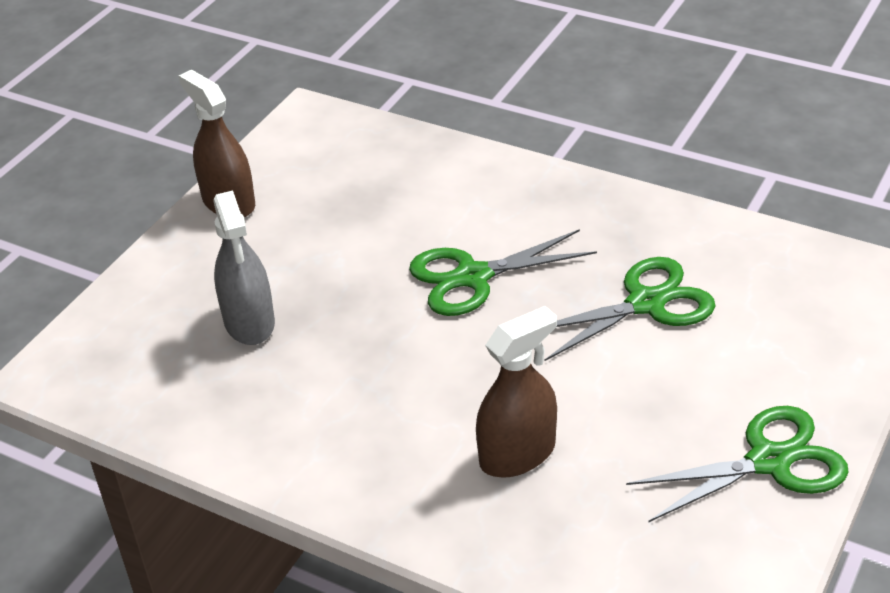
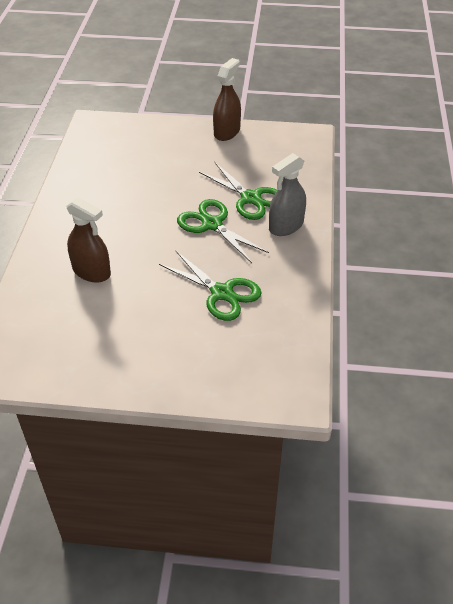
camera: 65 degrees right, 5 degrees up
grey spray bottle [213,191,275,345] -> grey spray bottle moved to [269,153,306,236]
green scissors [626,406,849,523] -> green scissors moved to [199,163,277,220]

